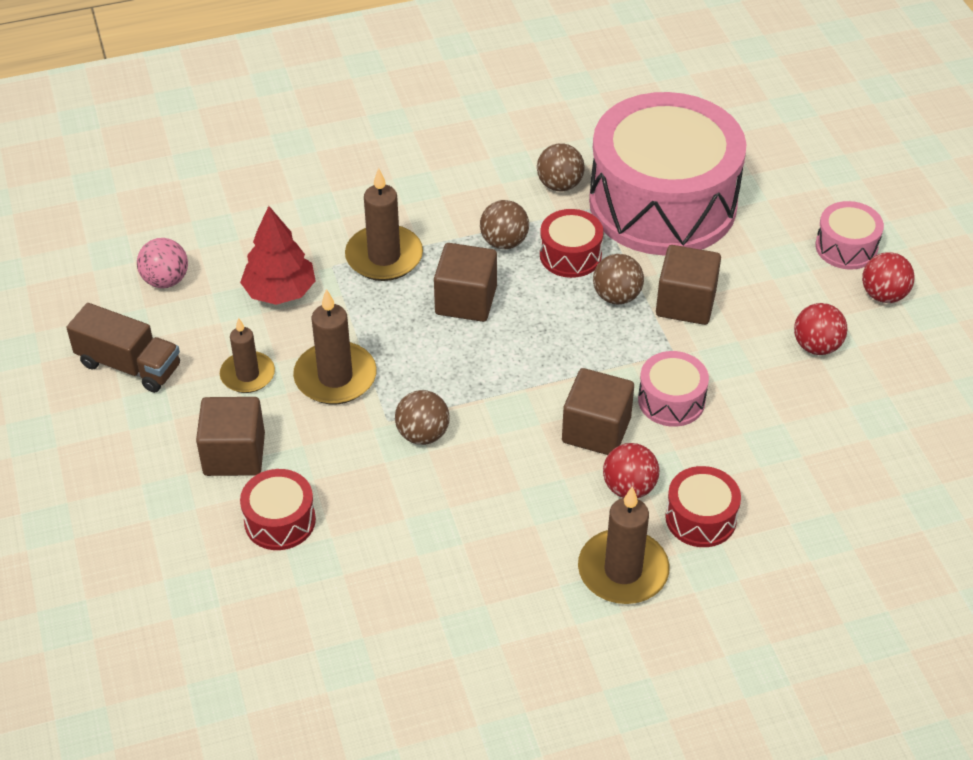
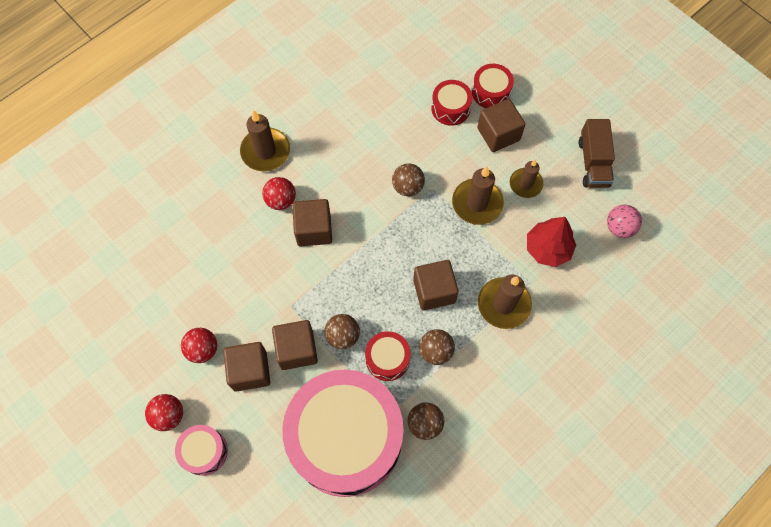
camera: 155 degrees right, 20 degrees up
brown truck [66,303,180,393] -> brown truck turned 90 degrees counterclockwise [579,119,615,188]
pink drum [638,351,709,427] -> none
red drum [665,466,741,547] -> red drum moved to [472,64,514,108]
none -> brown cube [223,342,270,392]

